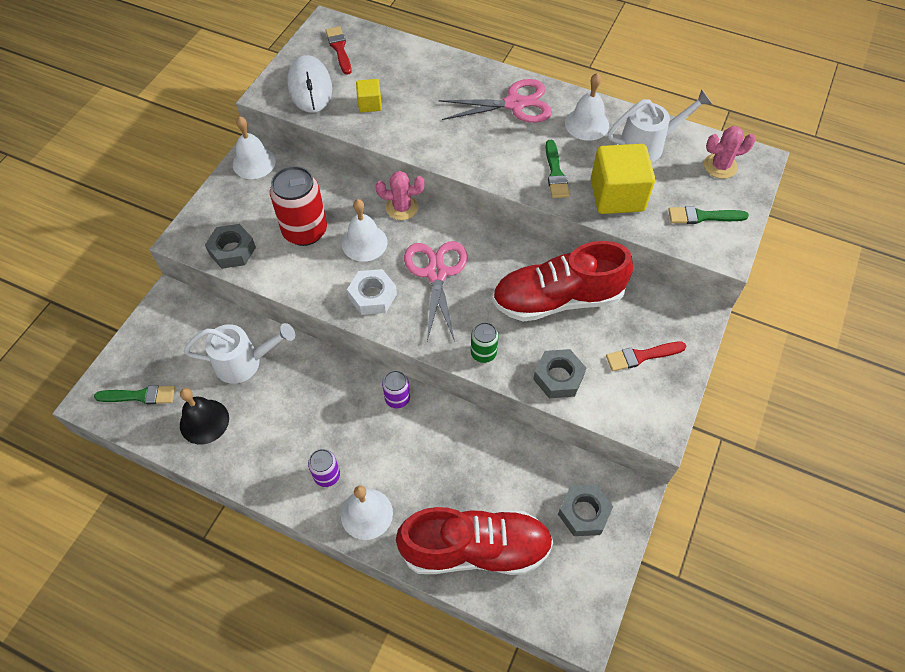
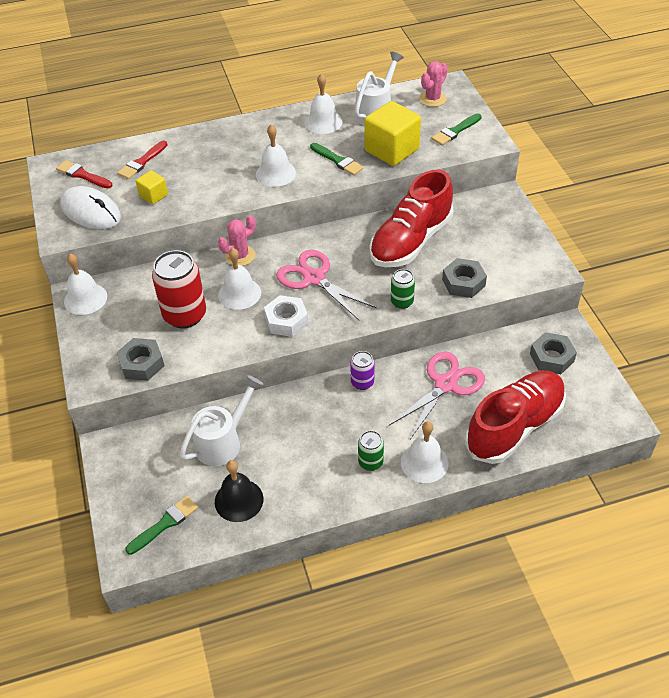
camera: 40 degrees left, 10 degrees down
purple can [308,449,340,487] -> green can [358,430,384,471]
pink scissors [439,79,552,123] -> pink scissors moved to [389,352,485,439]
red brush [606,342,686,371] -> red brush moved to [117,141,168,179]
none -> white bell [256,124,296,187]

